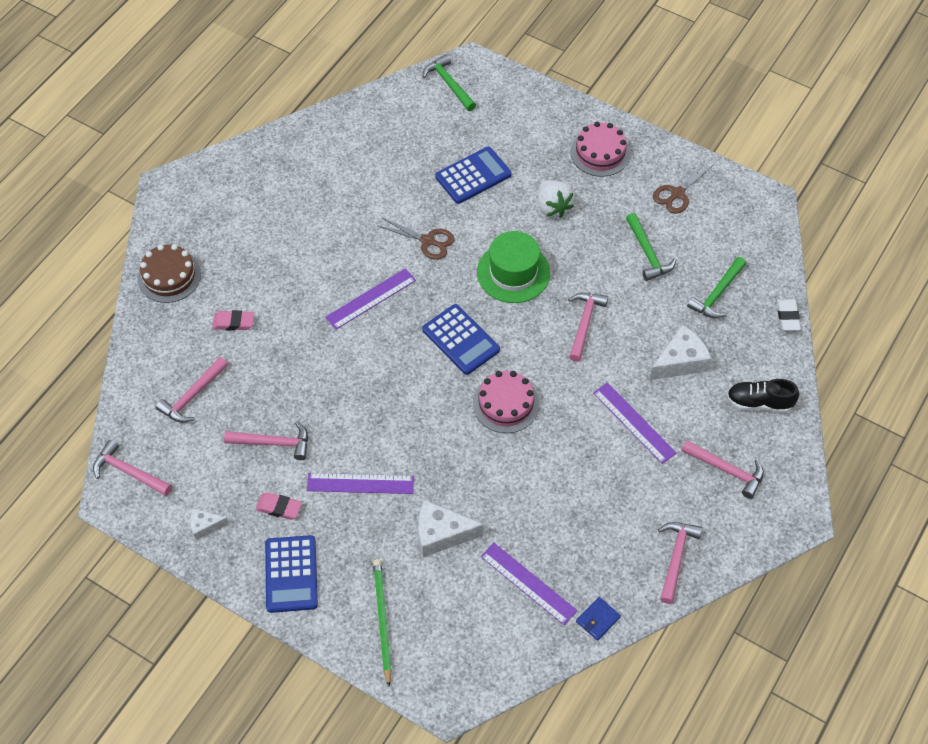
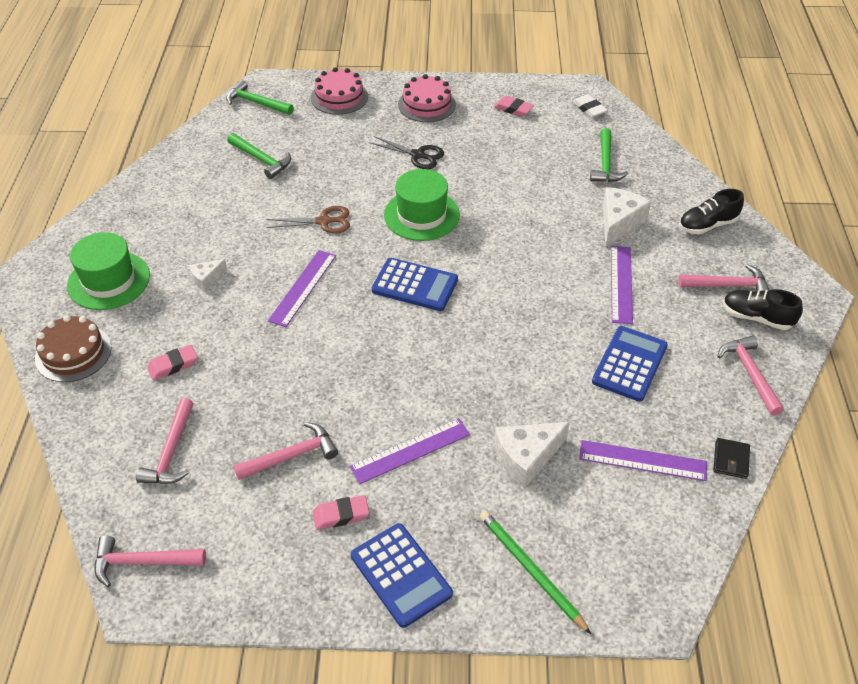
camera: 30 degrees left, 10 degrees down
white cheese [190,509,229,540] -> white cheese moved to [189,259,227,291]
blue calculator [435,147,511,204] -> blue calculator moved to [592,326,668,402]
pink cake [473,371,539,433] -> pink cake moved to [311,67,368,115]
white strawberry [538,180,574,218] -> black scissors [369,136,444,169]
pink hammer [568,292,608,362] -> none
blue wallet [576,597,621,641] -> black wallet [713,438,750,479]
purple ruler [593,382,676,464] -> purple ruler turned 75 degrees clockwise [611,246,633,324]
green hammer [626,213,676,281] -> green hammer moved to [227,133,291,179]
brown scissors [653,160,713,214] -> pink eraser [494,96,534,117]
white eraser [777,299,801,331] -> white eraser moved to [572,94,608,118]
none -> green hat [67,232,150,310]
none -> black shoe [723,289,803,330]

